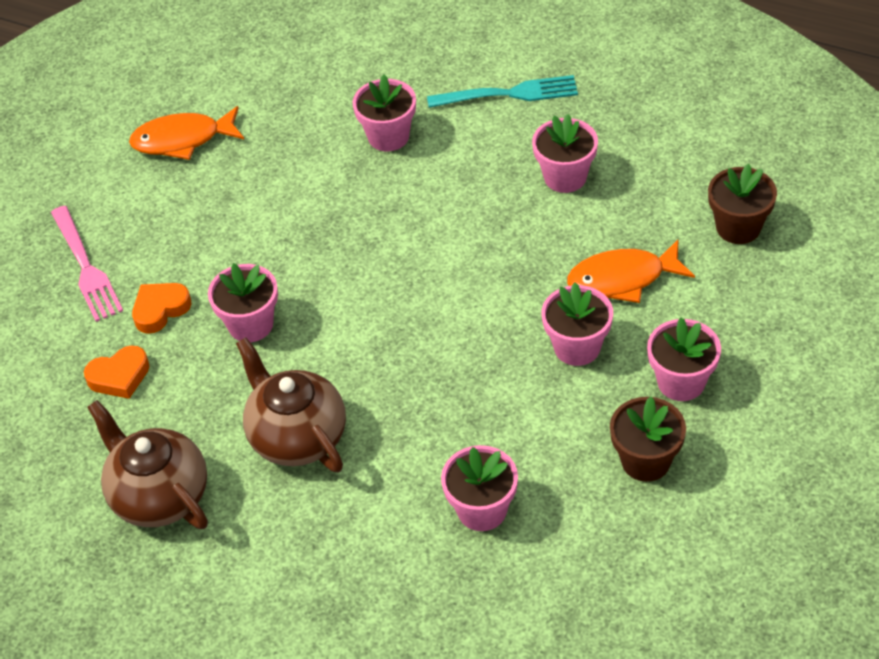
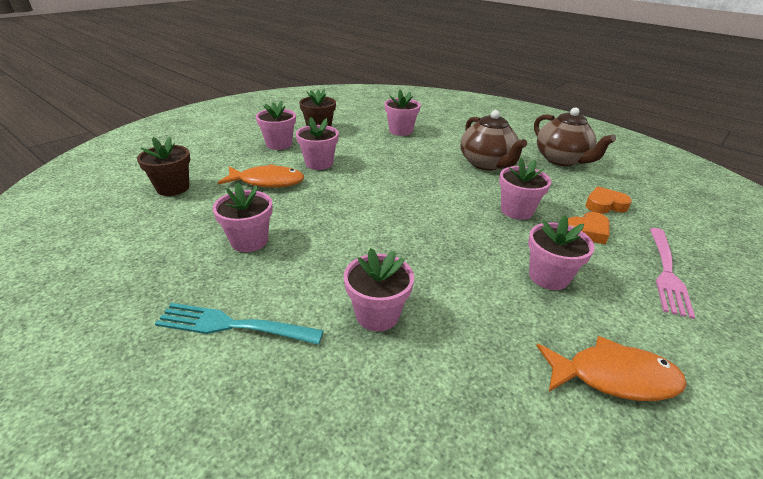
camera: 170 degrees left, 15 degrees down
pink fork [51,206,123,322] -> pink fork turned 150 degrees counterclockwise [650,228,695,319]
none -> pink flower pot [528,216,595,290]

